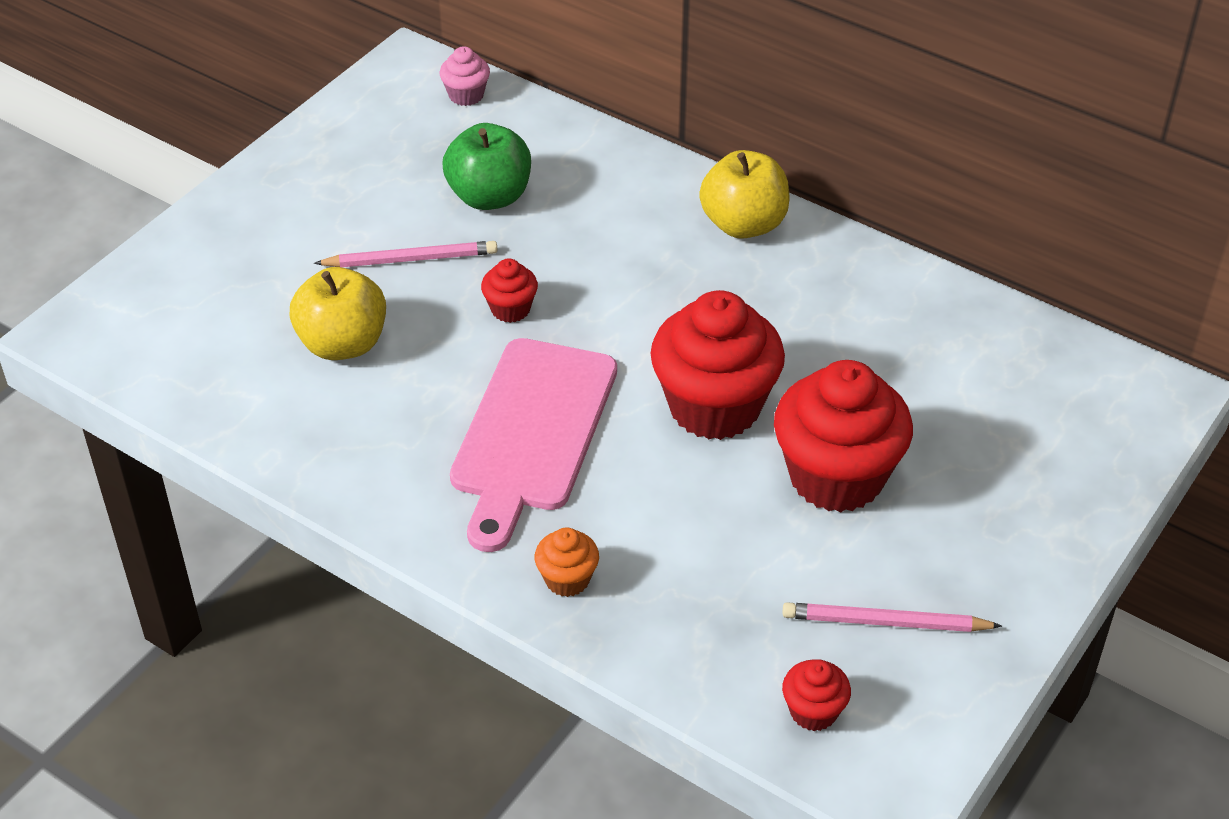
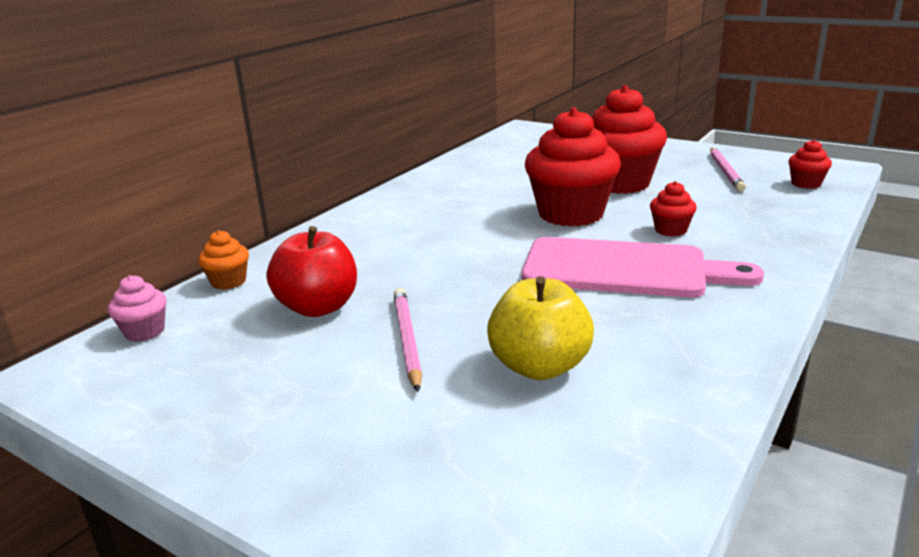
camera: 90 degrees left, 20 degrees down
green apple [442,123,531,210] -> red apple [267,226,357,317]
red cupcake [481,259,538,323] -> red cupcake moved to [650,181,697,236]
orange cupcake [535,527,599,597] -> orange cupcake moved to [198,230,249,290]
yellow apple [699,150,790,239] -> none

